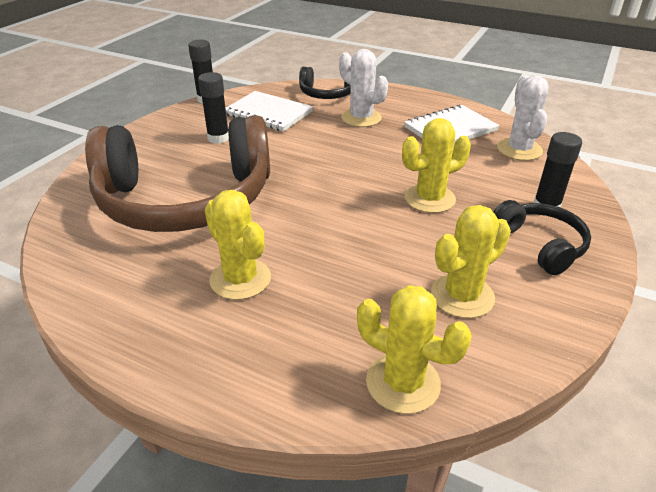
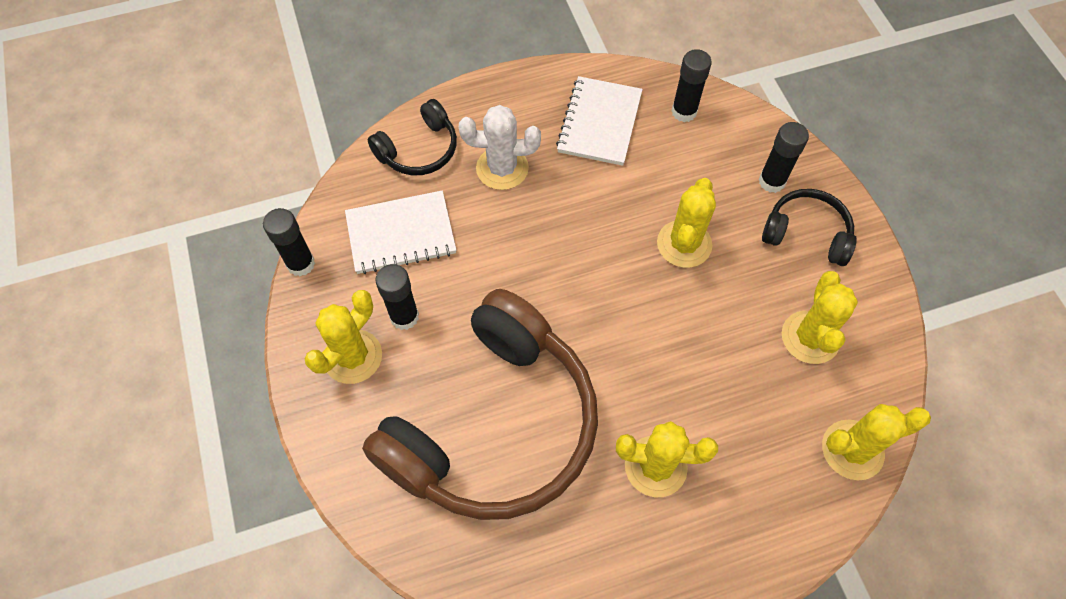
camera: 45 degrees left, 25 degrees up
white cactus [497,76,549,161] -> black glue stick [672,49,712,122]
none -> yellow cactus [304,290,382,384]

